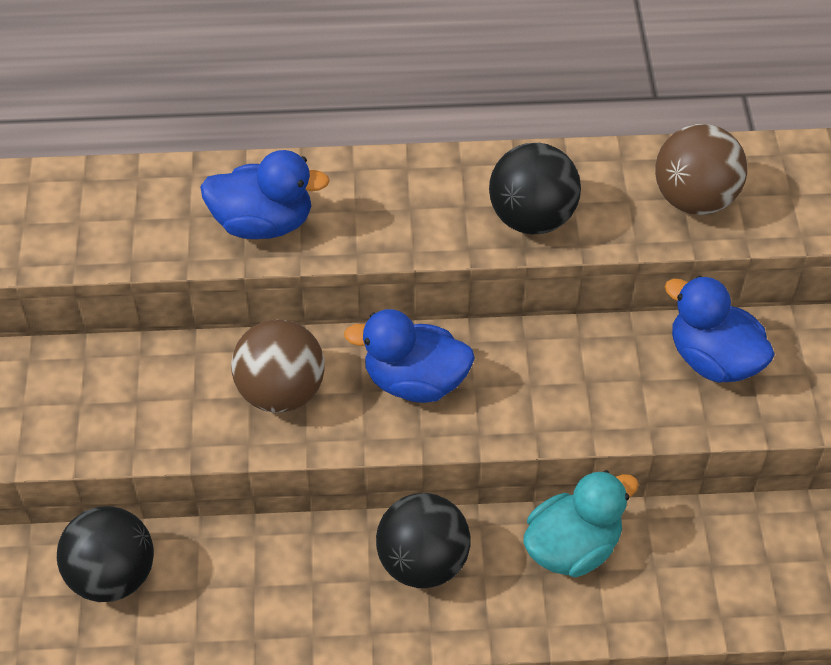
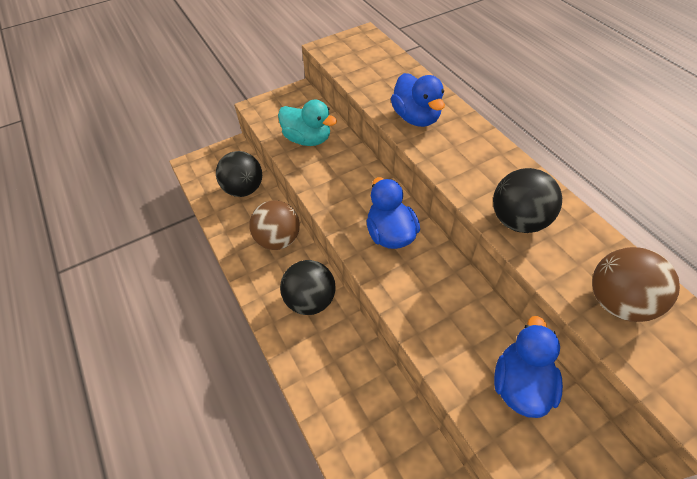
camera: 65 degrees right, 0 degrees up
brown ball [231,319,325,413] -> brown ball moved to [249,200,300,250]
turquoise duck [523,470,639,578] -> turquoise duck moved to [278,100,337,146]

